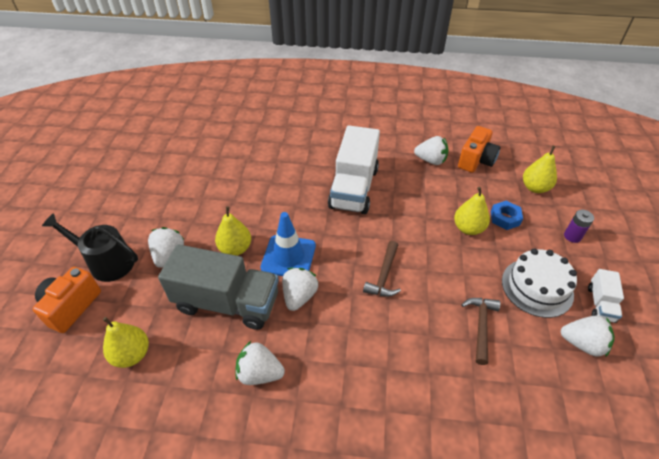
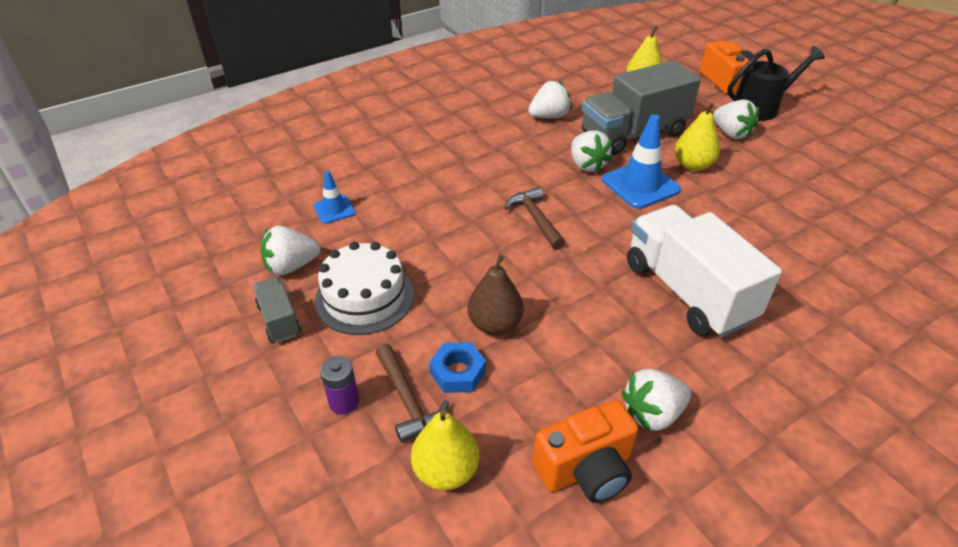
camera: 140 degrees right, 5 degrees down
yellow pear [454,187,490,235] -> brown pear [468,255,524,335]
orange camera [458,126,501,173] -> orange camera turned 105 degrees counterclockwise [533,400,638,503]
brown hammer [461,298,500,365] -> brown hammer moved to [376,344,449,443]
white truck [588,269,624,323] -> grey truck [253,277,301,343]
none -> blue traffic cone [313,171,355,224]

